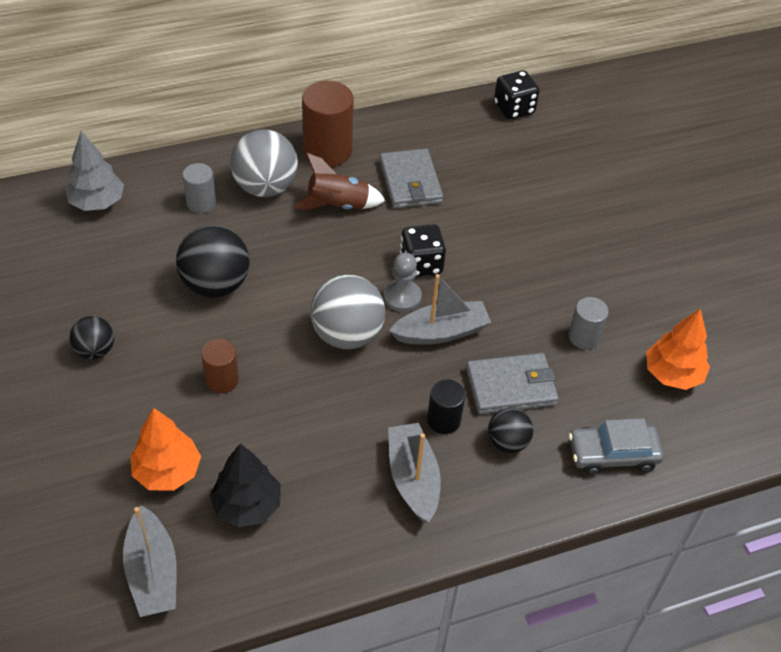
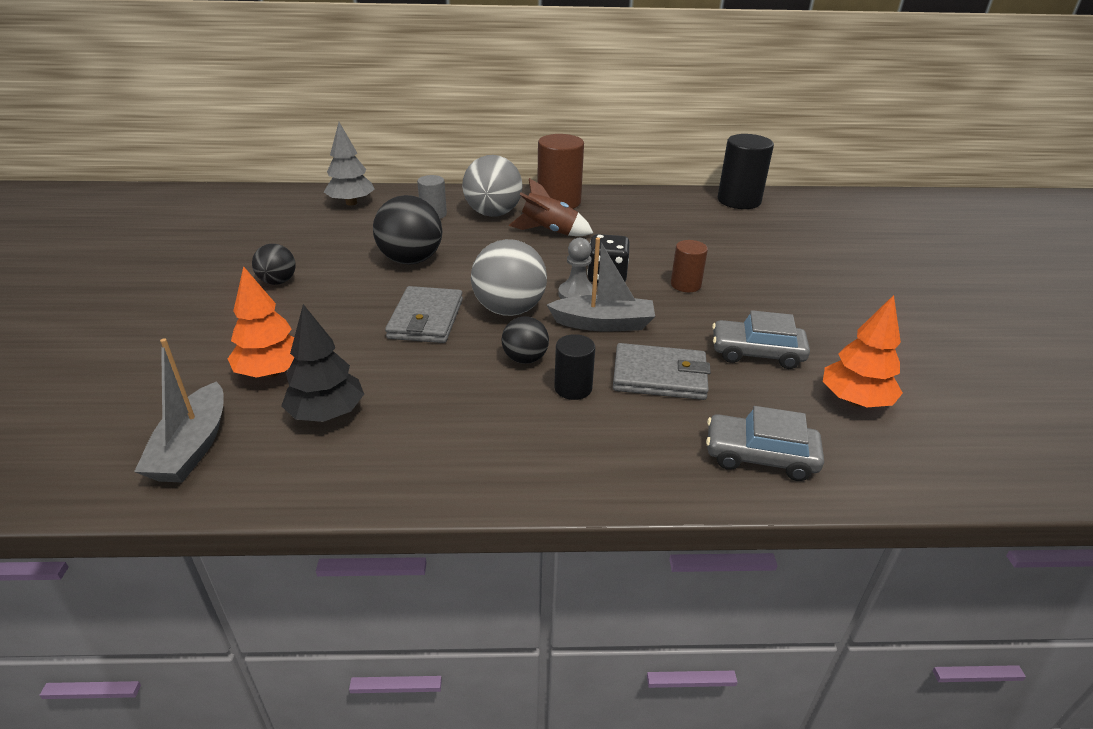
camera: 20 degrees right, 15 degrees down
brown cylinder [201,339,239,393] -> brown cylinder moved to [671,240,708,292]
grey wallet [380,149,443,209] -> grey wallet moved to [385,286,463,343]
grey boat [388,423,441,523] -> none
black ball [488,408,533,453] -> black ball moved to [502,316,549,364]
black dice [494,70,539,119] -> black cylinder [718,134,774,209]
grey cylinder [568,297,609,349] -> grey car [712,310,810,369]

